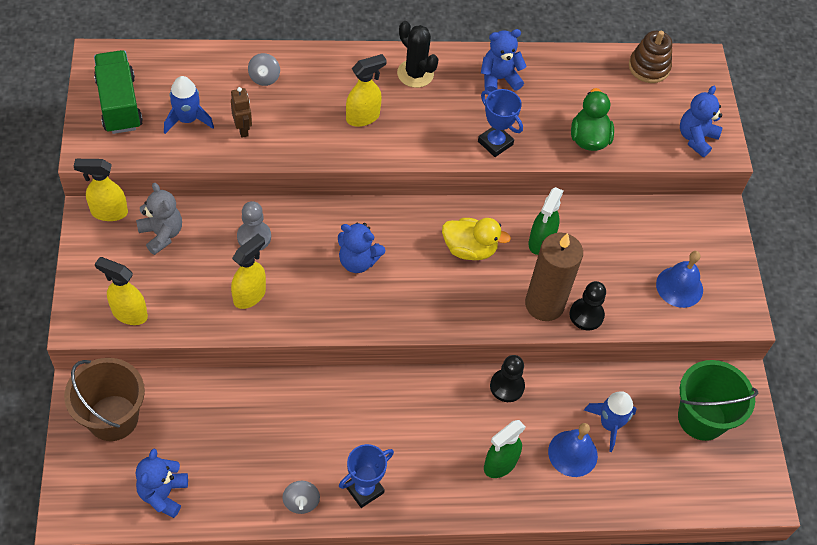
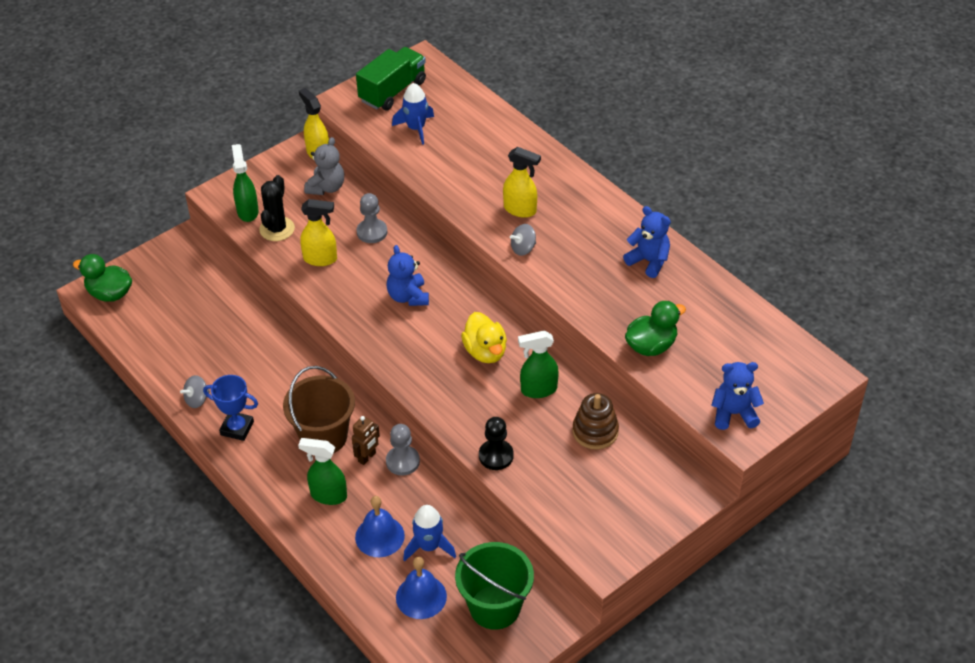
camera: 60 degrees right, 10 degrees down
brown bucket [64,358,145,441] -> brown bucket moved to [283,366,355,453]
yellow spray bottle [95,257,148,325] -> green spray bottle [232,144,259,222]
blue teddy bear [136,449,188,518] -> none
brown robot [231,87,252,138] -> brown robot moved to [352,416,380,465]
grey spinning top [248,53,280,86] -> grey spinning top moved to [510,224,536,256]
black cactus [397,21,439,88] -> black cactus moved to [259,175,295,241]
blue trophy [478,89,523,157] -> none
black pawn [490,355,525,402] -> grey pawn [386,424,420,476]
brown candle [525,233,583,321] -> none
brown stacking toy [629,31,672,83] -> brown stacking toy moved to [572,393,619,450]
blue bell [656,251,703,308] -> blue bell moved to [396,557,447,619]
none -> green duck [73,254,132,302]

